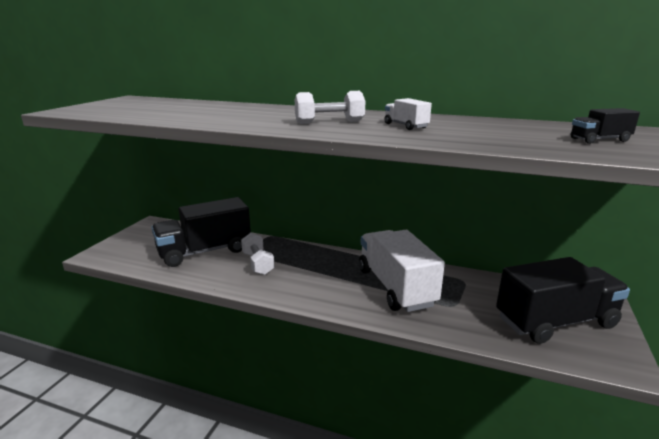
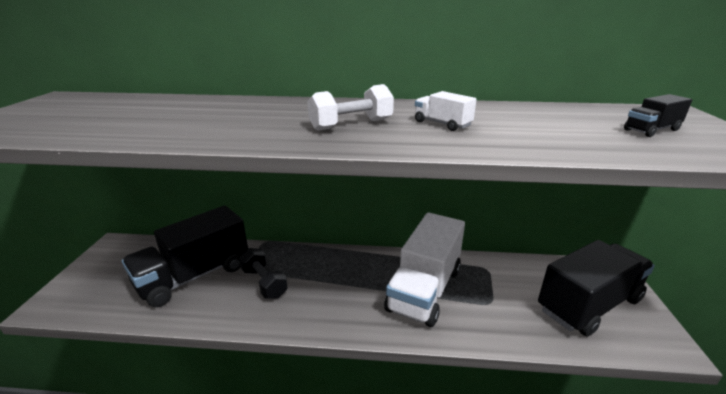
camera: 15 degrees left, 5 degrees up
white dumbbell [241,233,275,275] -> black dumbbell [239,248,288,299]
white truck [359,230,445,312] -> white truck turned 120 degrees counterclockwise [384,212,465,327]

